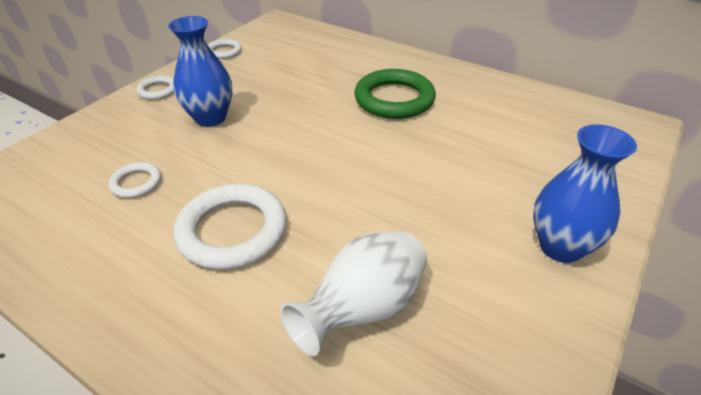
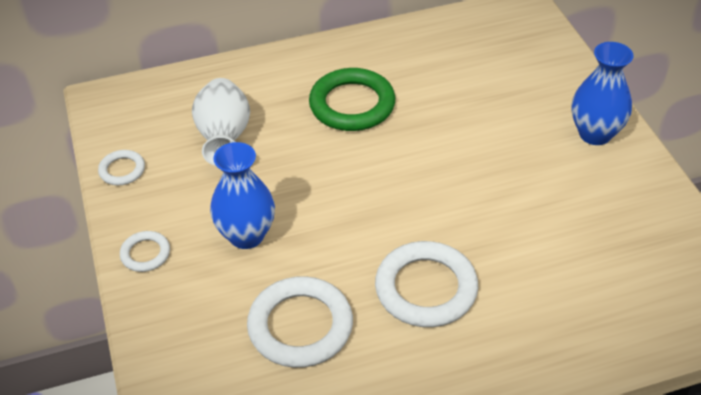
camera: 50 degrees left, 5 degrees up
white ring [108,162,161,198] -> white ring [247,276,353,368], size x1.97
white vase [280,231,427,356] -> white vase moved to [192,78,250,166]

